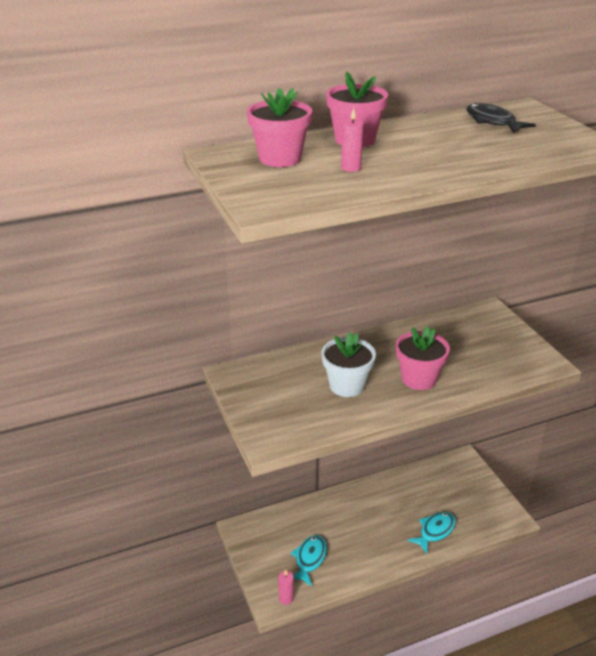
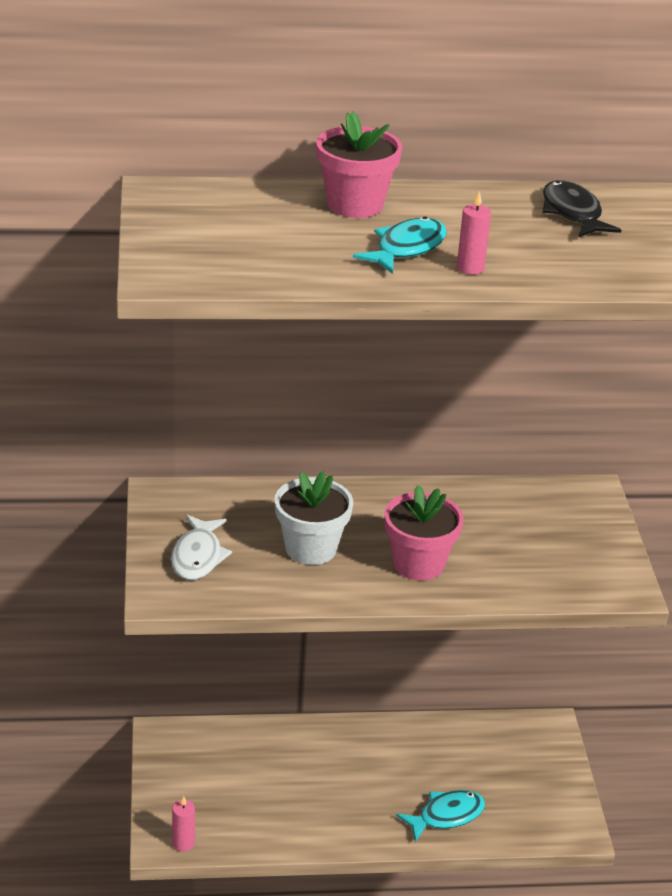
camera: 15 degrees right, 0 degrees up
pink flower pot [247,88,312,167] -> none
turquoise fish [291,535,327,586] -> turquoise fish moved to [353,216,447,274]
pink candle [341,108,363,172] -> pink candle moved to [457,191,491,274]
none -> white fish [171,515,232,580]

